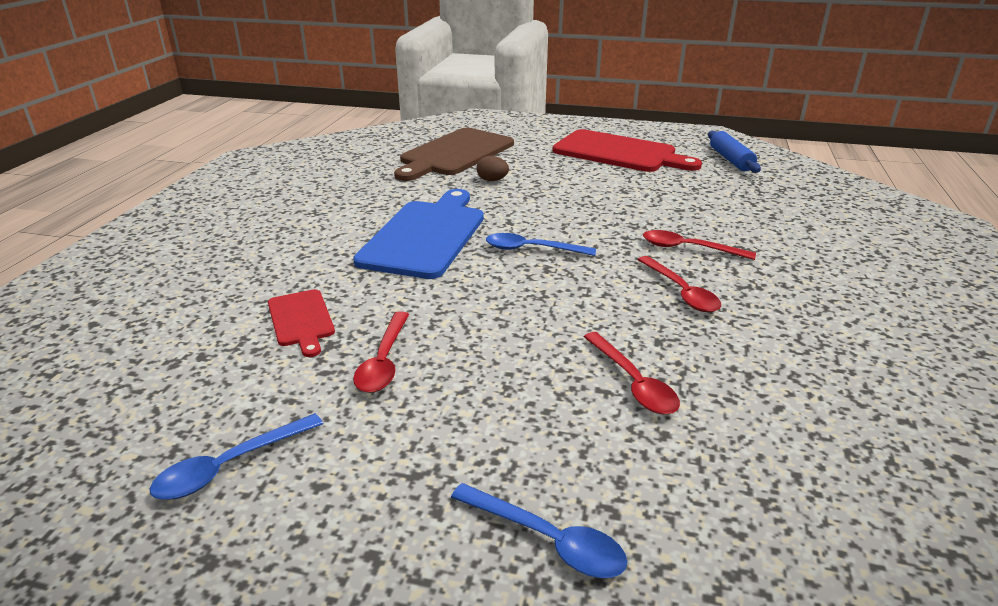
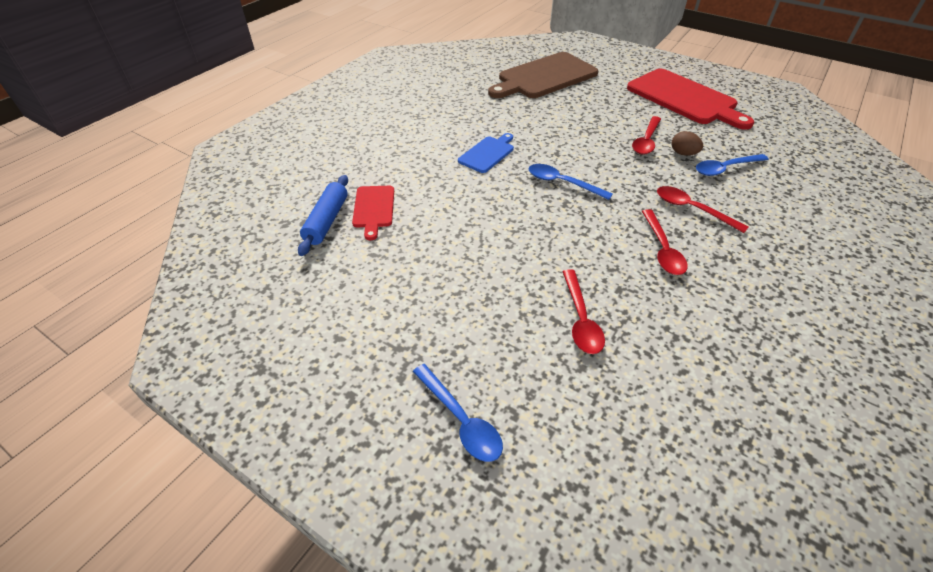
camera: 20 degrees right, 15 degrees up
blue spoon [150,413,323,500] -> blue spoon moved to [696,154,769,176]
blue cutting board [353,189,484,279] -> blue cutting board [458,133,514,173], size x0.50
red spoon [353,311,409,393] -> red spoon moved to [632,116,661,155]
brown egg [476,156,509,181] -> brown egg moved to [672,131,703,156]
blue rolling pin [708,131,761,173] -> blue rolling pin moved to [298,175,348,256]

